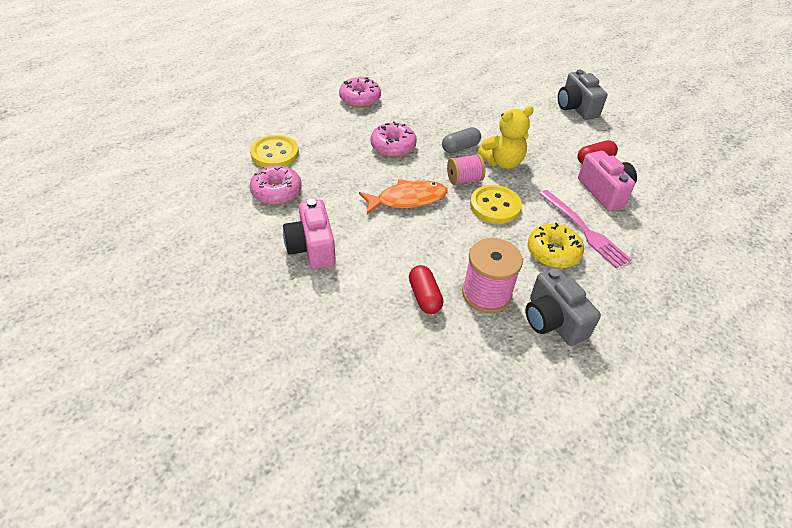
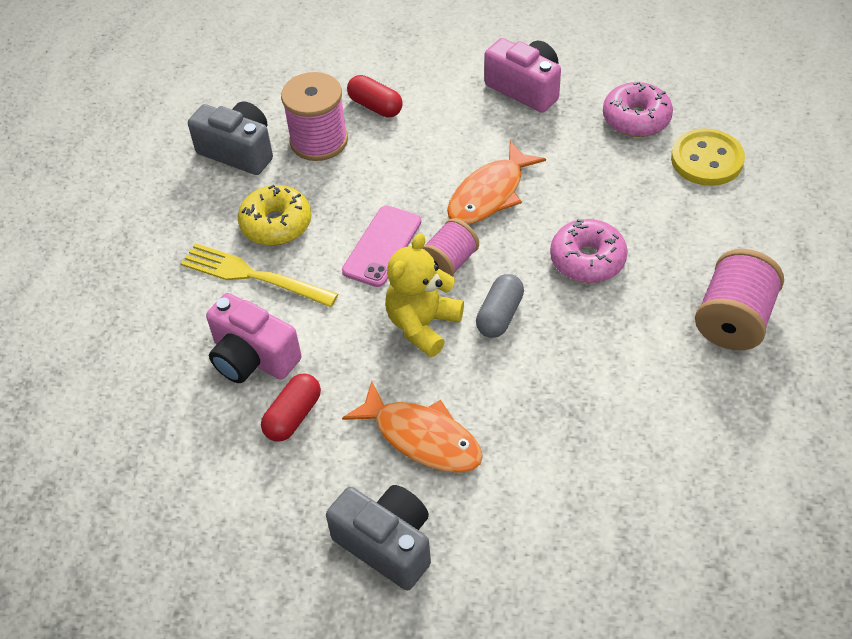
camera: 150 degrees right, 5 degrees up
pink donut [339,77,381,107] -> pink spool [695,249,784,350]
yellow button [470,185,522,224] -> pink phone [342,206,421,287]
pink fork [539,190,632,268] -> yellow fork [180,243,338,307]
none -> orange fish [342,381,483,473]

